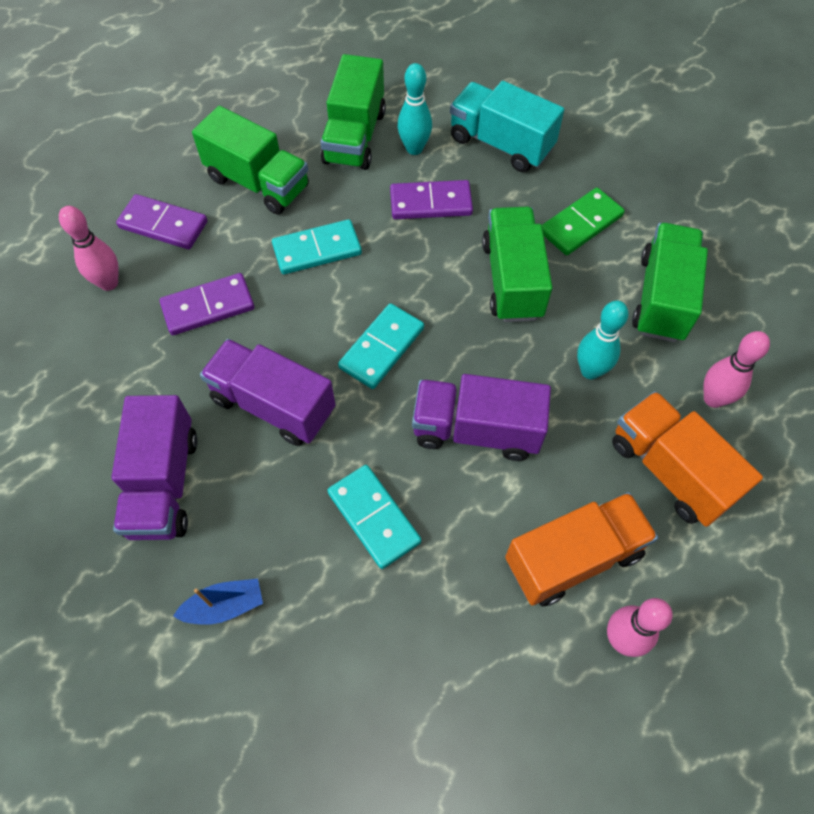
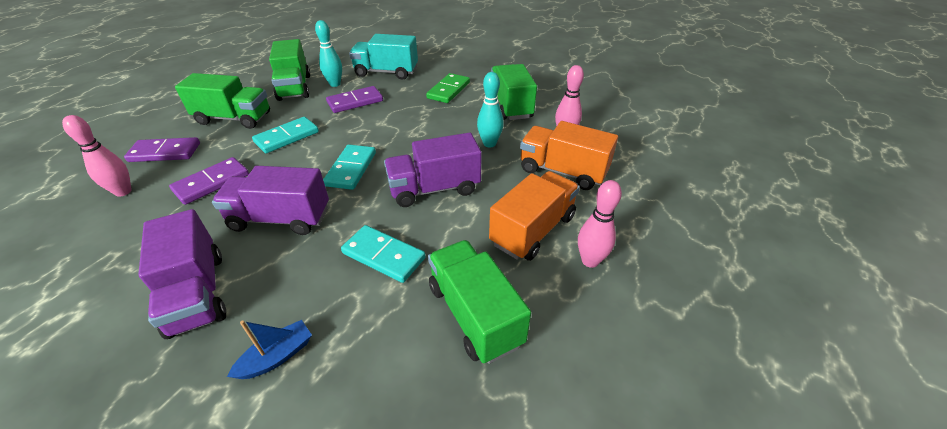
camera: 25 degrees left, 20 degrees down
green truck [482,207,553,322] -> green truck moved to [428,240,531,364]

